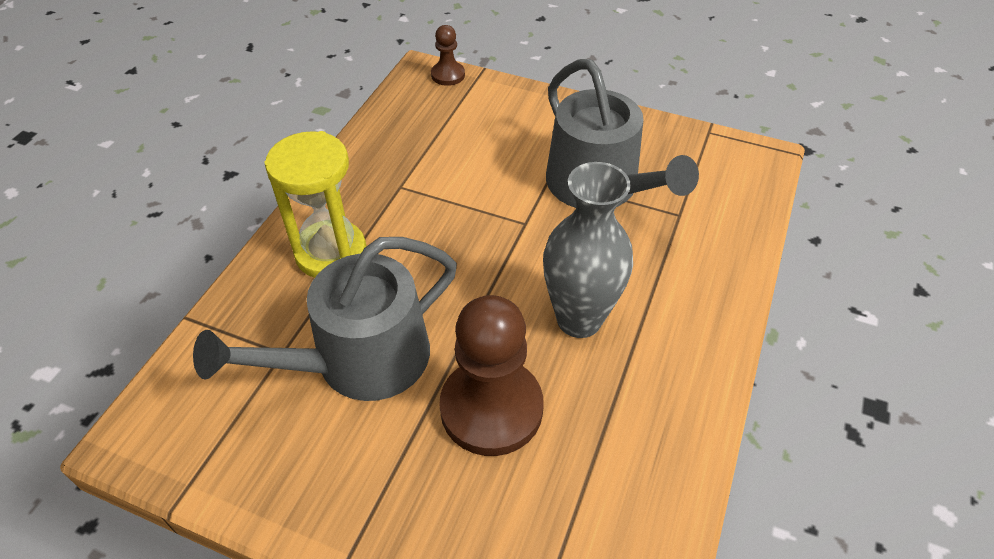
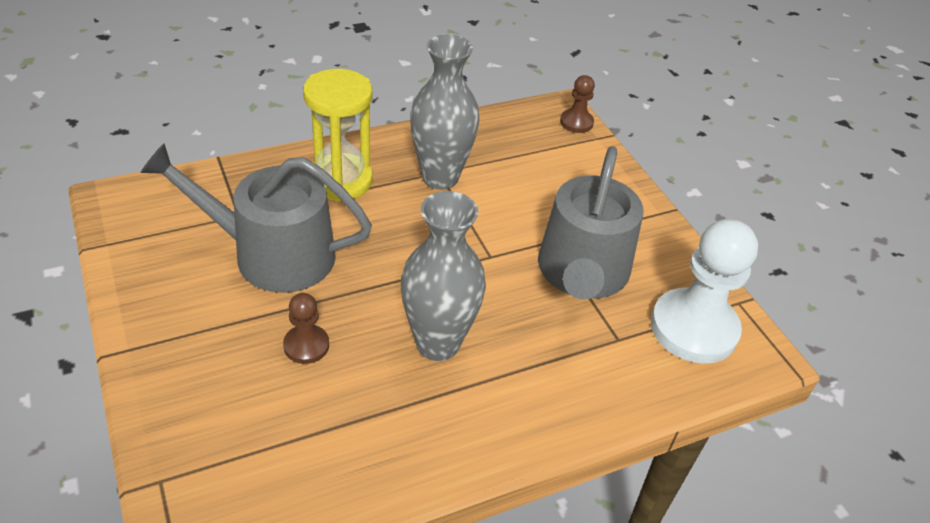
camera: 40 degrees right, 5 degrees down
brown pawn [439,295,544,456] -> brown pawn [283,293,329,364], size x0.49
none -> grey vase [410,34,480,190]
none -> white pawn [651,219,758,364]

